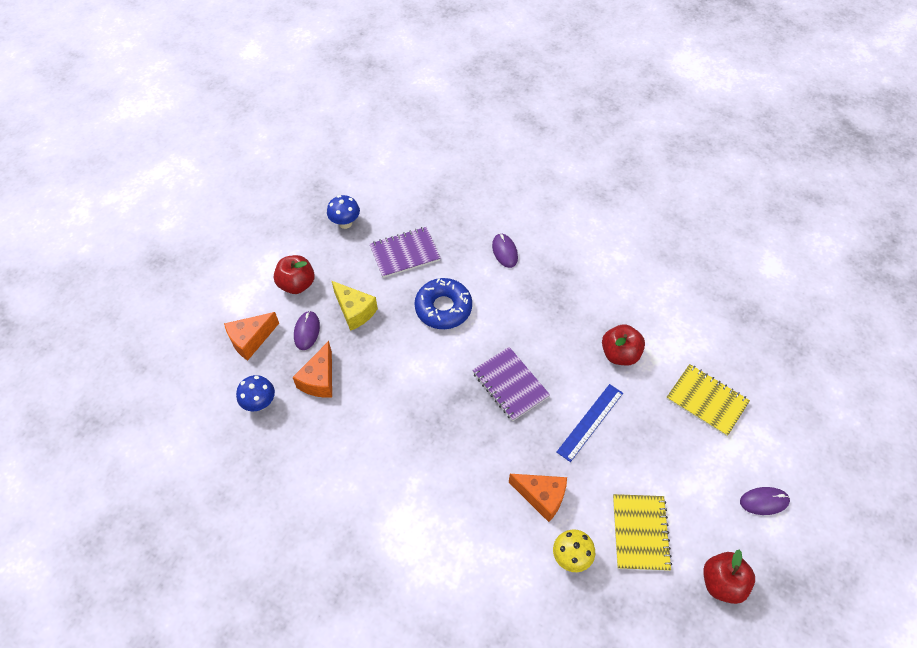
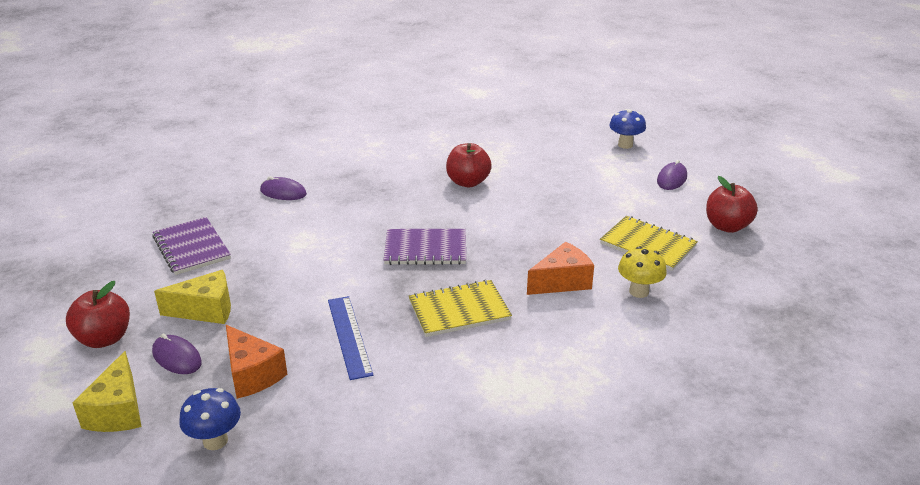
camera: 55 degrees left, 25 degrees down
orange cheese [224,312,279,361] -> yellow cheese [72,351,142,432]
blue mushroom [327,195,360,229] -> blue mushroom moved to [609,109,646,149]
purple notebook [370,227,441,278] -> purple notebook turned 45 degrees counterclockwise [152,217,231,275]
blue donut [415,278,472,329] -> none
blue ruler [557,384,623,462] -> blue ruler moved to [328,296,373,380]
yellow notebook [666,364,750,437] -> yellow notebook moved to [409,280,512,337]

